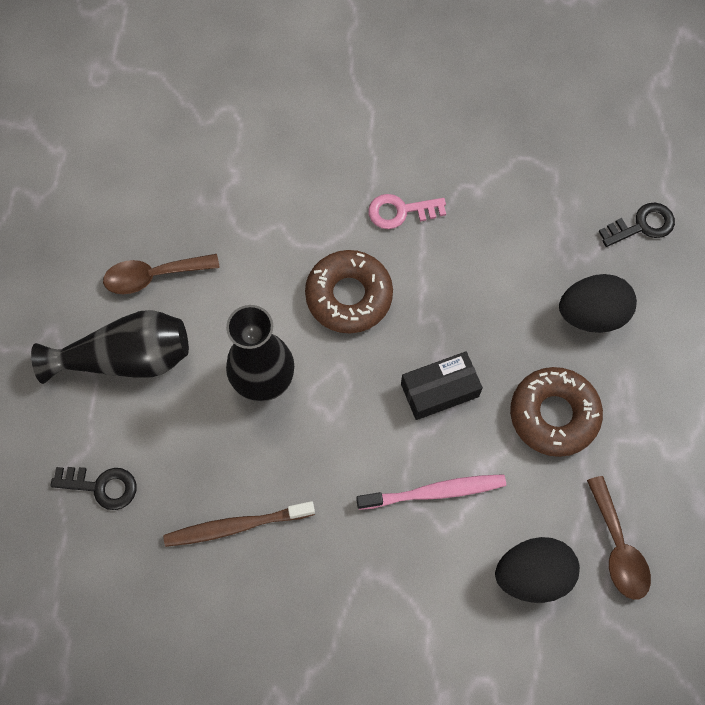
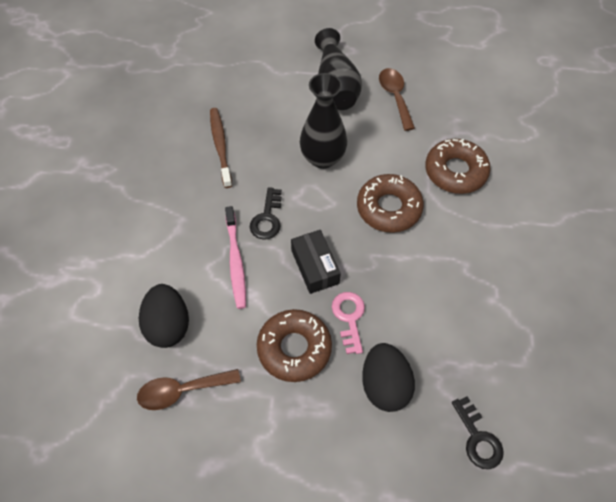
camera: 90 degrees right, 10 degrees down
black key [50,467,136,510] -> black key moved to [250,187,282,240]
pink key [368,194,446,229] -> pink key moved to [332,292,365,354]
none -> brown donut [425,139,491,194]

